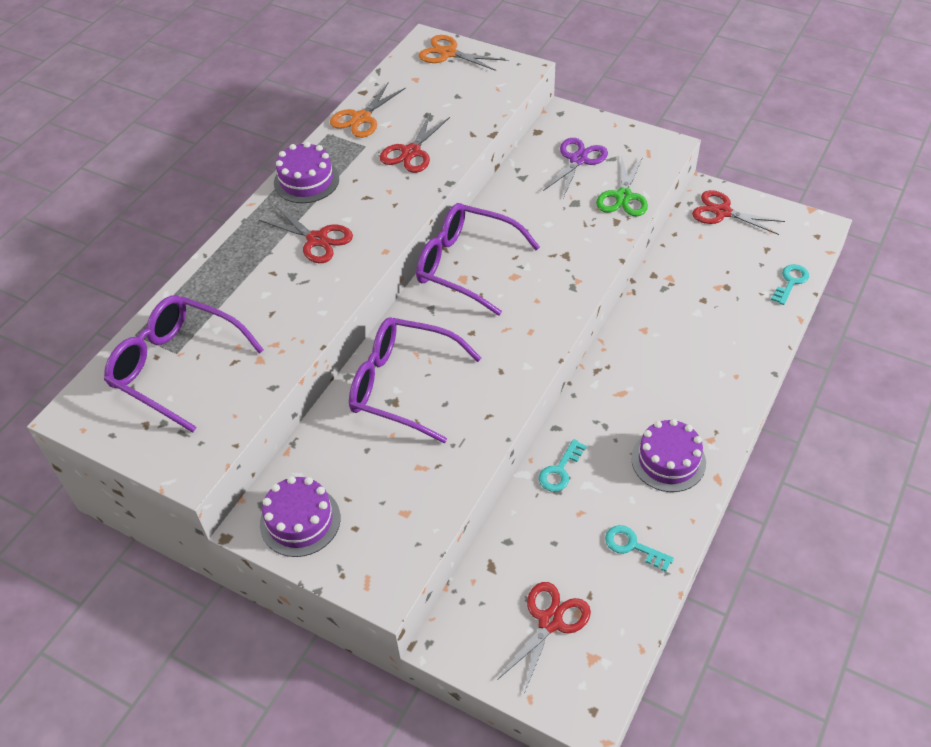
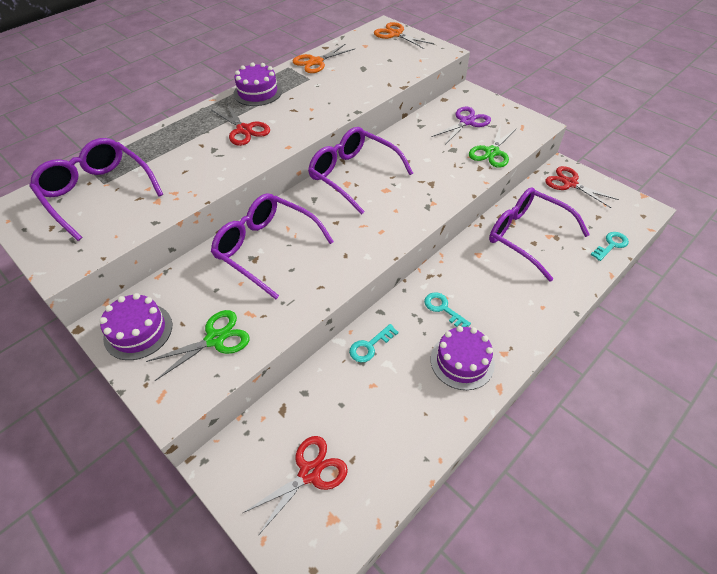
camera: 15 degrees right, 0 degrees up
red scissors [380,112,450,173] -> none
turquoise key [605,525,674,572] -> turquoise key moved to [424,292,471,327]
none -> green scissors [146,310,250,381]
none -> purple glasses [489,187,590,282]

